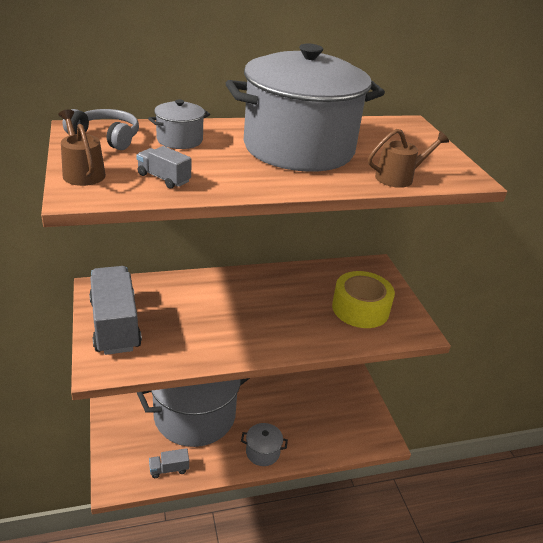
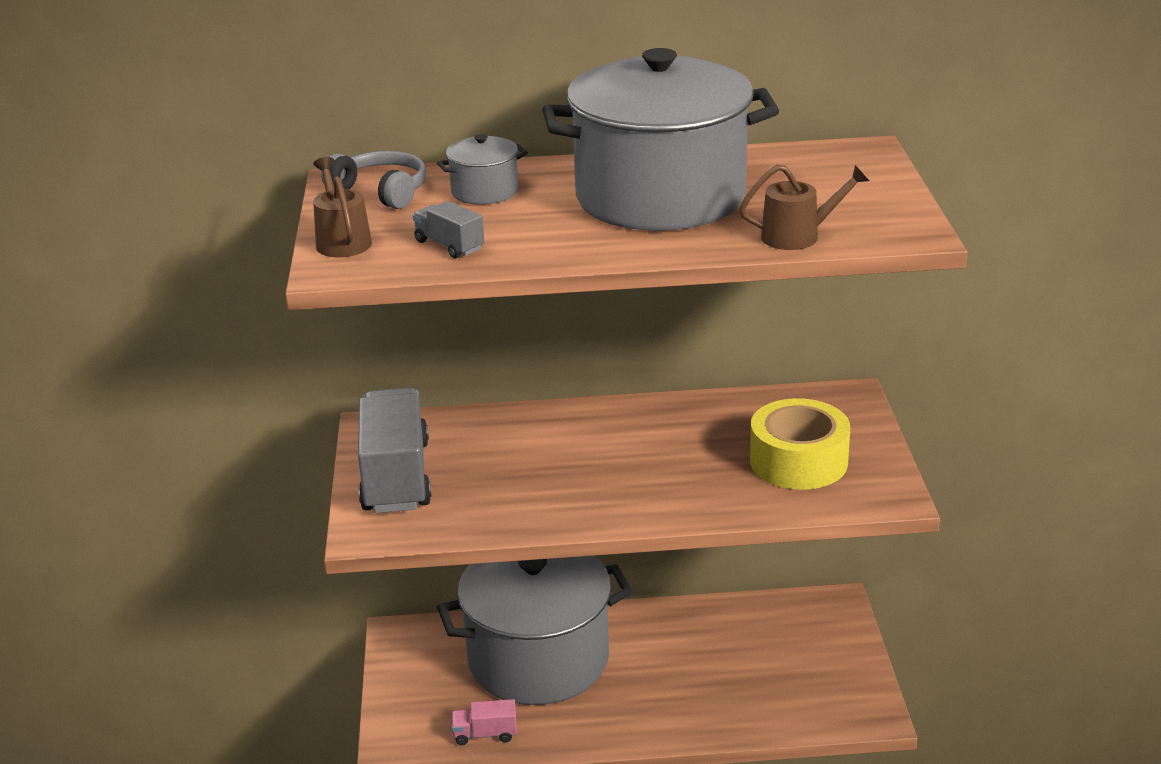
camera: 15 degrees right, 5 degrees down
grey truck [149,448,189,478] -> pink truck [452,699,517,745]
grey pot [241,423,288,466] -> none

